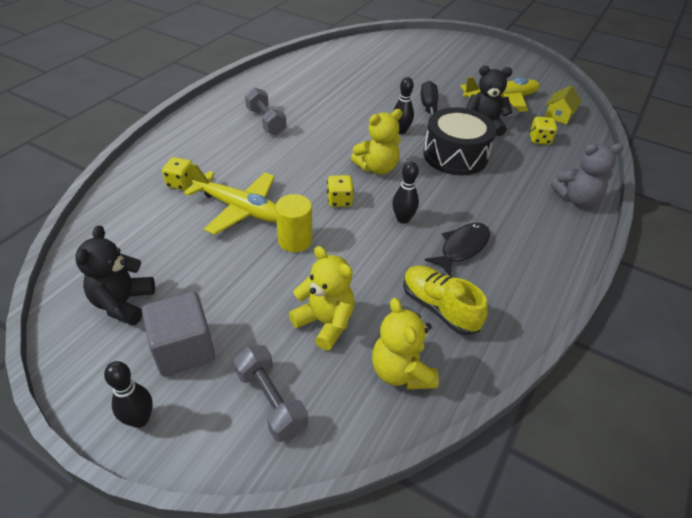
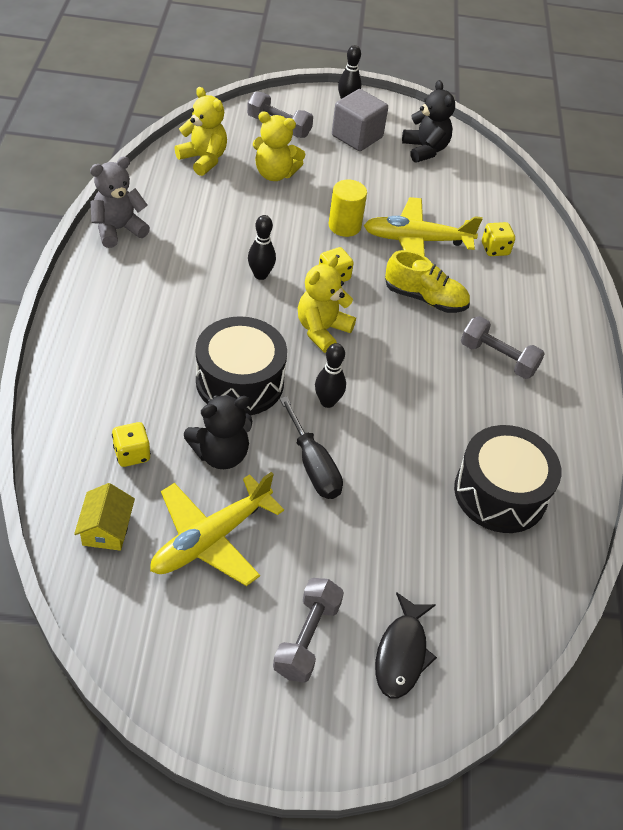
camera: 150 degrees right, 5 degrees up
yellow shoe [403,265,488,335] -> yellow shoe moved to [385,250,470,313]
black fish [425,223,490,276] -> black fish moved to [375,592,437,699]
grey teddy bear [551,143,623,207] -> grey teddy bear moved to [90,156,150,248]
none -> grey dumbbell [273,578,344,683]
none -> black drum [454,425,561,533]

